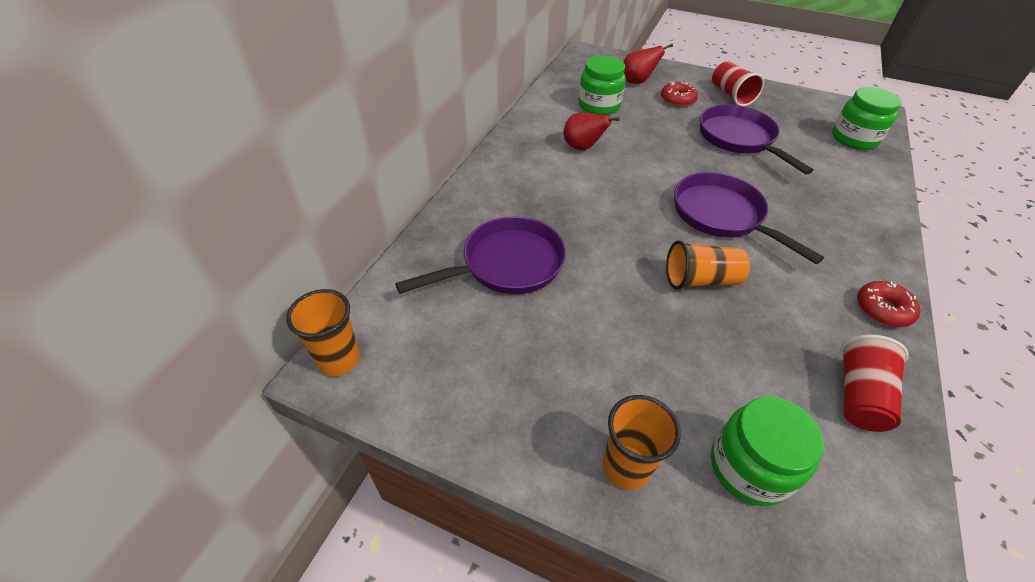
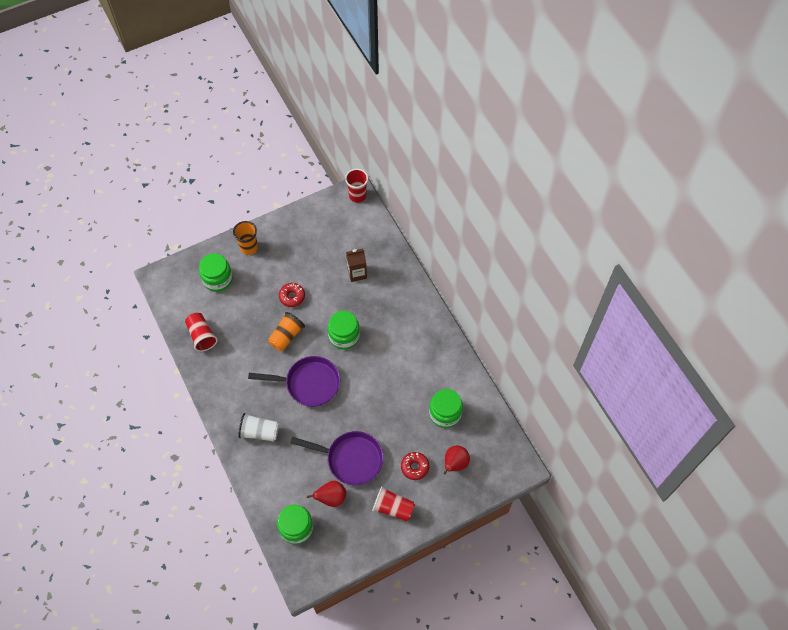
camera: 130 degrees right, 15 degrees up
orange cup [286,289,360,377] -> red cup [345,169,368,203]
purple pan [395,216,566,294] -> brown carton [346,249,367,282]
red pear [564,113,620,150] -> red pear moved to [307,481,346,507]
red donut [857,281,921,327] -> red donut moved to [279,283,305,307]
none -> white cup [238,413,279,441]
none -> green jar [328,311,360,350]

